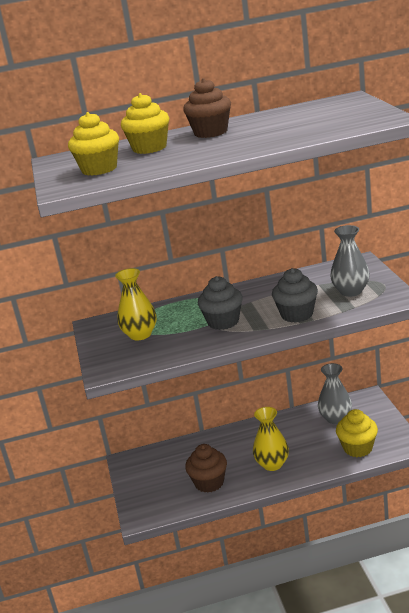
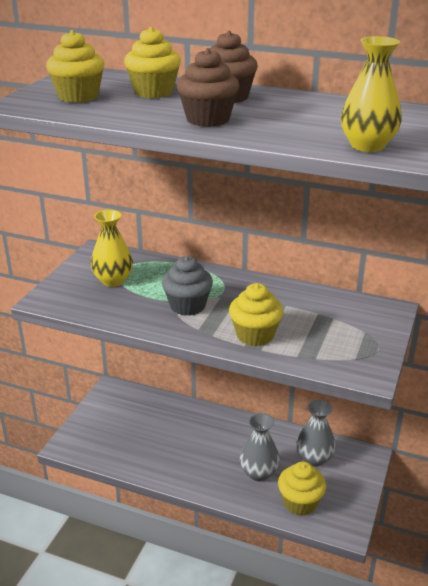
camera: 30 degrees right, 5 degrees up
brown cupcake [185,444,227,493] -> brown cupcake moved to [177,48,240,127]
yellow vase [253,407,289,471] -> yellow vase moved to [341,36,402,152]
grey cupcake [272,268,318,323] -> yellow cupcake [229,283,283,346]
grey vase [330,225,370,297] -> grey vase moved to [240,413,280,481]

